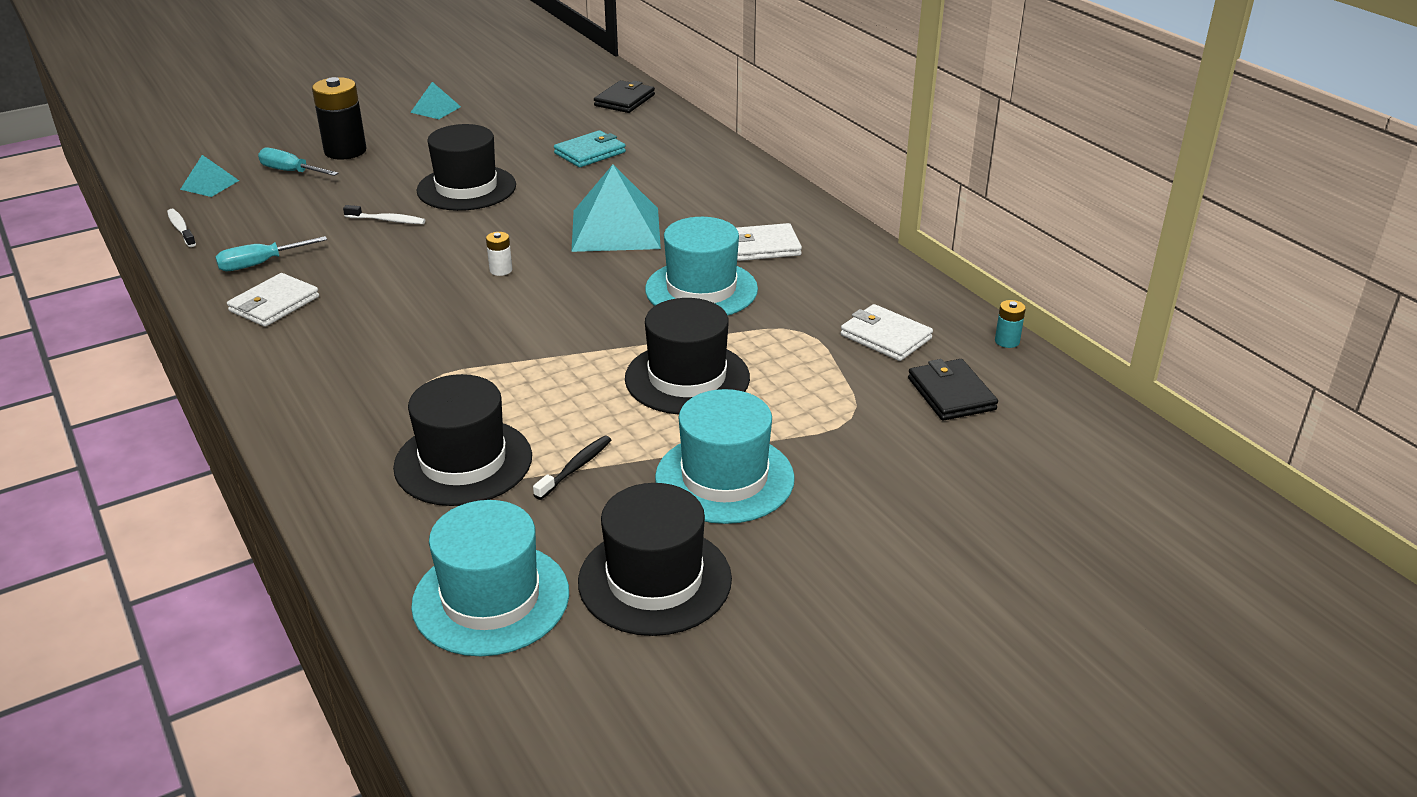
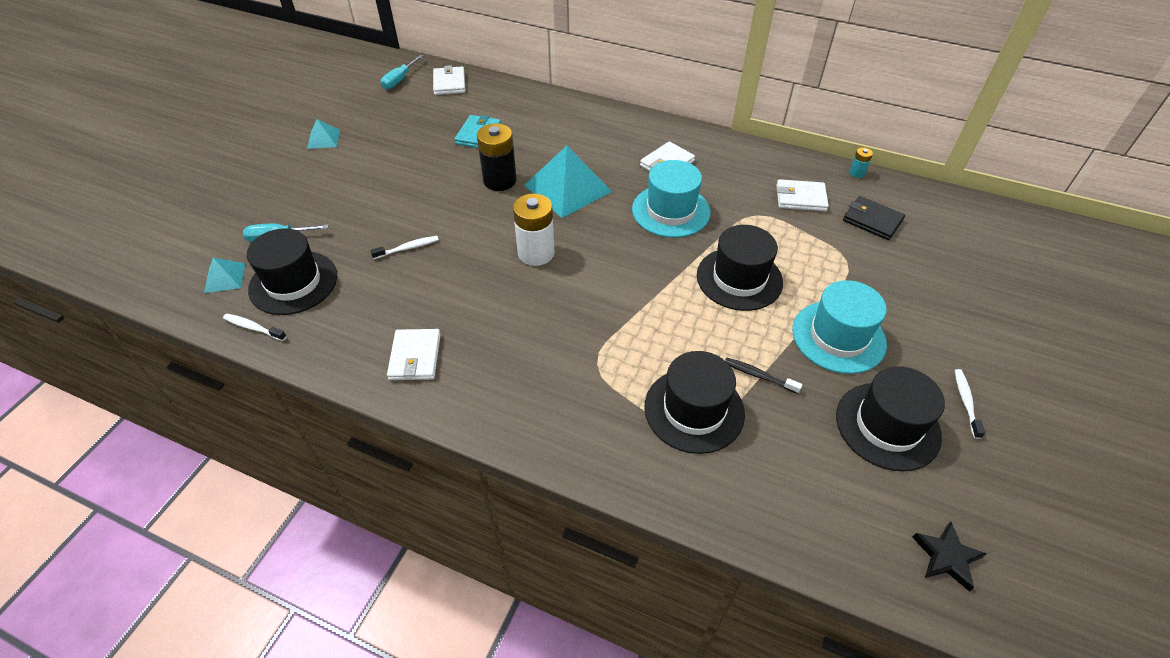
camera: 35 degrees left, 15 degrees up
turquoise screwdriver [215,236,327,271] -> turquoise screwdriver moved to [381,55,423,90]
black battery [312,77,367,160] -> black battery moved to [477,123,517,191]
turquoise hat [411,500,569,656] -> none
black hat [417,124,516,211] -> black hat moved to [247,228,337,315]
white battery [486,232,512,276] -> white battery [513,193,555,266], size x2.16
black toothbrush [533,436,611,500] -> black toothbrush turned 60 degrees counterclockwise [725,357,802,394]
black wallet [594,80,655,113] -> white wallet [433,65,466,95]
none -> black star [912,522,987,592]
none -> white toothbrush [955,369,985,439]

